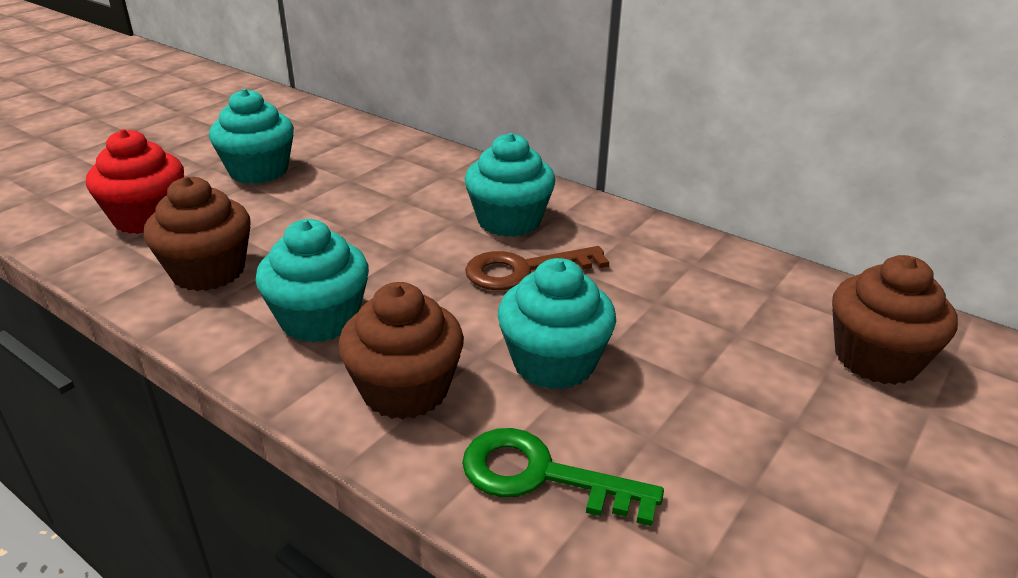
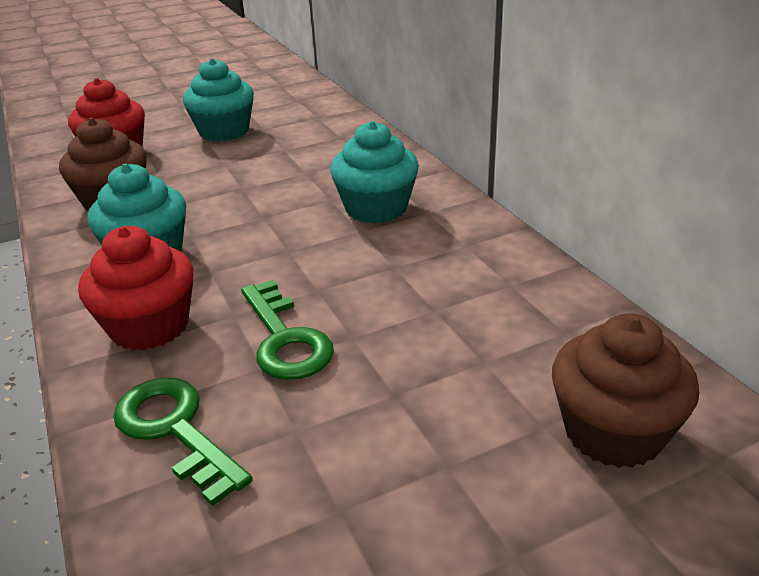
camera: 30 degrees right, 0 degrees up
brown cupcake [338,282,464,420] -> red cupcake [78,226,193,351]
brown key [465,246,609,290] -> none
turquoise cupcake [497,258,616,390] -> green key [241,280,334,380]

